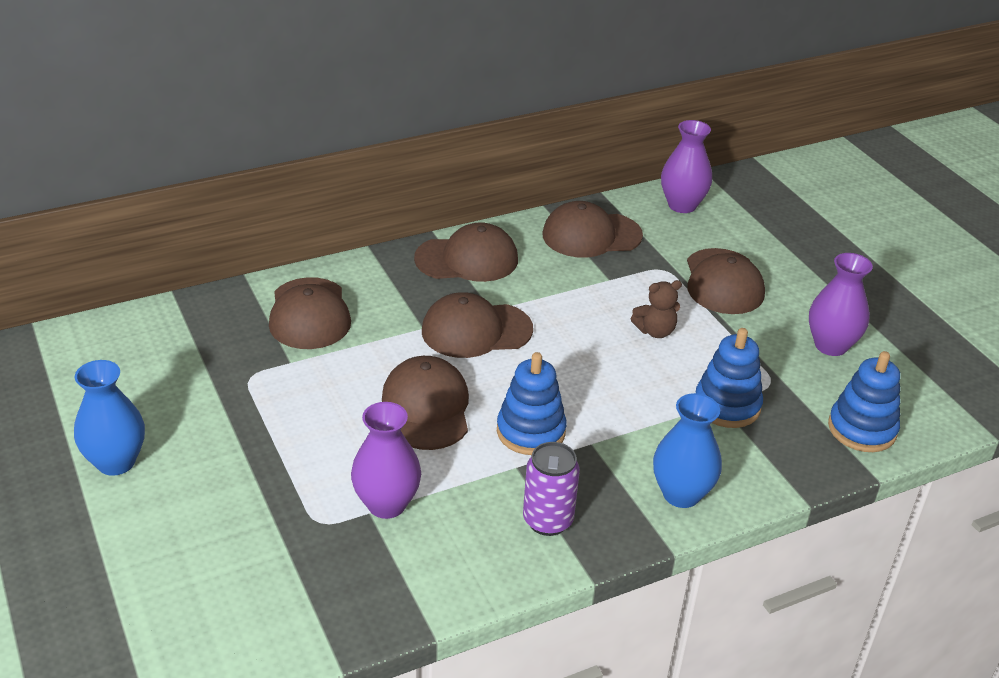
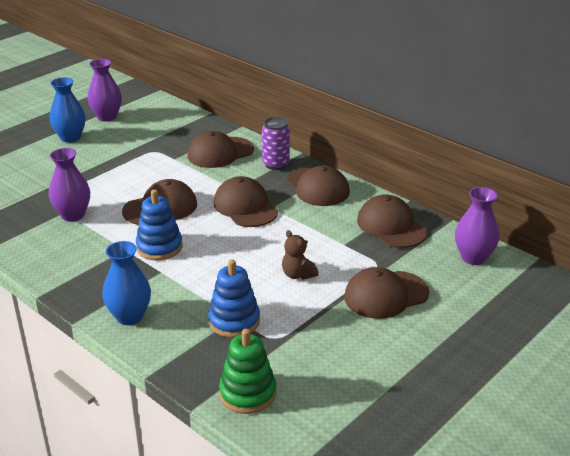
camera: 70 degrees right, 5 degrees down
purple can [523,442,580,536] -> purple can moved to [262,117,290,170]
purple vase [809,253,873,356] -> purple vase moved to [88,59,122,122]
blue stacking toy [828,351,900,452] -> green stacking toy [219,329,276,414]

